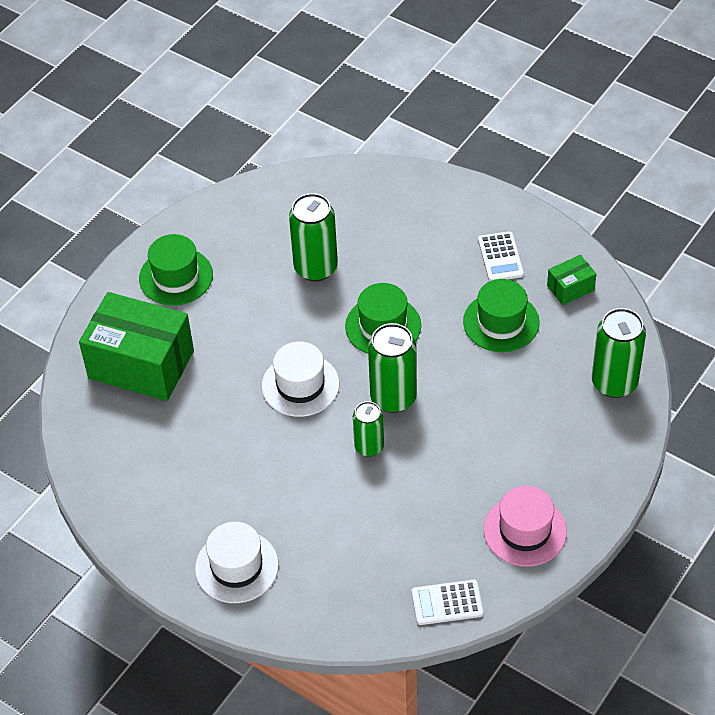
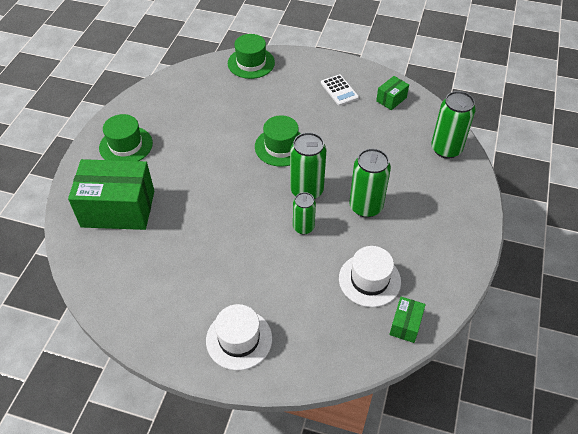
camera: 20 degrees left, 0 degrees up
white hat [262,342,339,417] -> white hat moved to [339,246,401,307]
green can [289,193,338,281] -> green can moved to [349,148,391,218]
white calculator [412,579,484,625] -> green box [389,297,426,343]
green hat [463,279,540,352] -> green hat moved to [228,34,275,79]
pink hat [484,486,567,567] -> none

